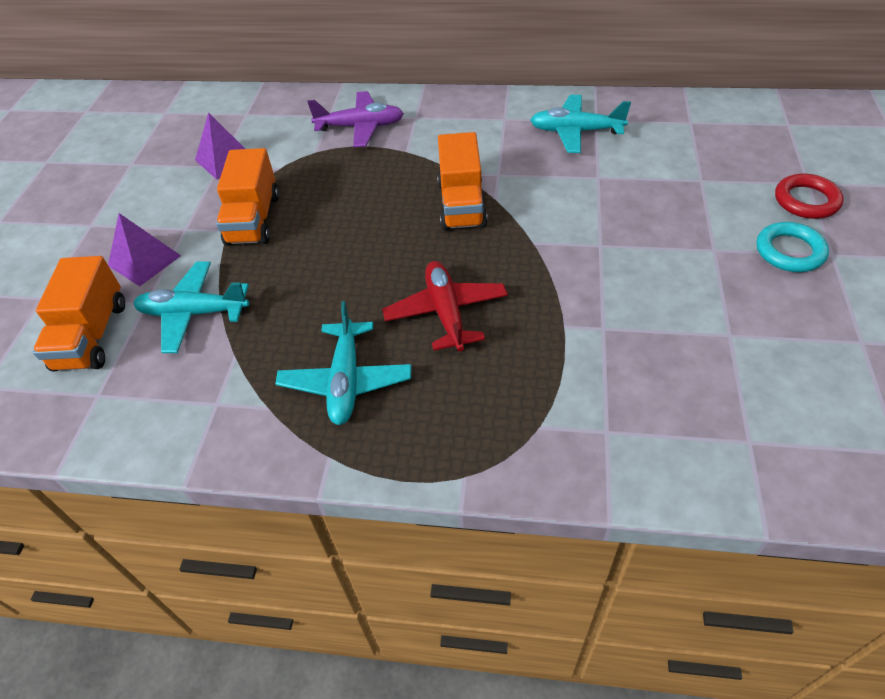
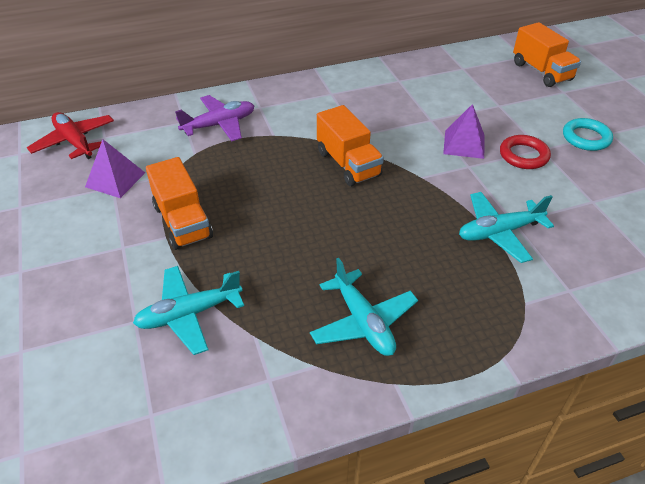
camera: 30 degrees left, 5 degrees down
orange truck [33,256,125,371] -> orange truck moved to [513,22,581,87]
purple pyramid [108,213,181,286] -> purple pyramid moved to [443,104,485,159]
red plane [382,261,508,351] -> red plane moved to [27,112,114,159]
turquoise plane [530,95,631,153] -> turquoise plane moved to [459,192,554,263]
red ring [775,174,844,219] -> red ring moved to [500,135,551,169]

